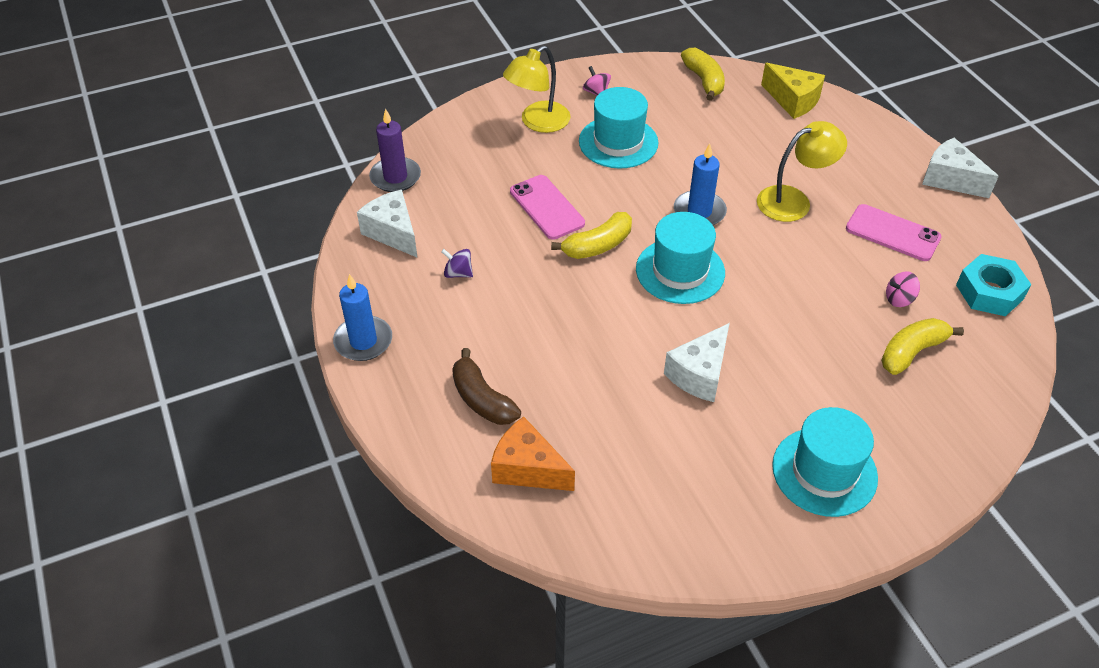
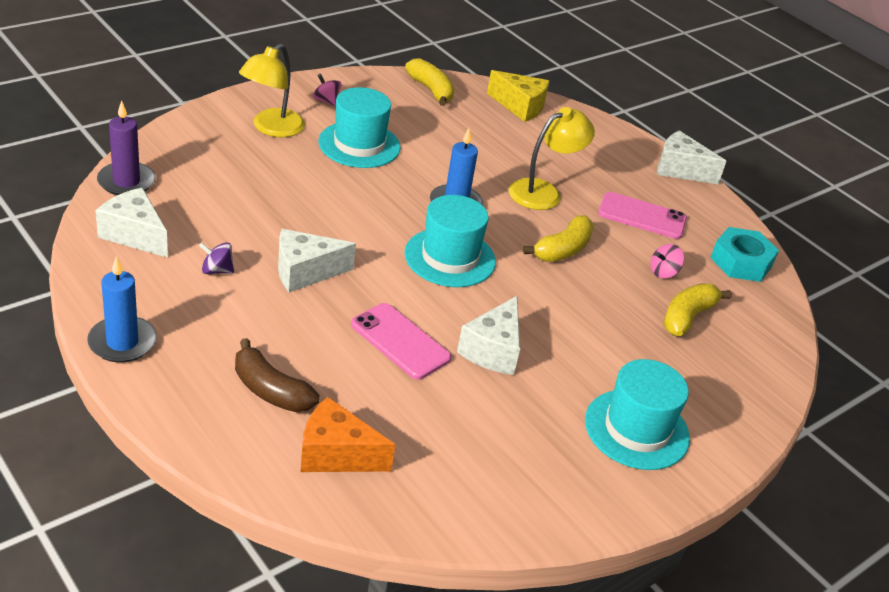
camera: 20 degrees left, 10 degrees down
pink phone [510,175,585,240] -> pink phone moved to [351,303,451,379]
yellow banana [551,212,632,259] -> yellow banana moved to [523,215,594,262]
none -> white cheese [278,229,356,292]

